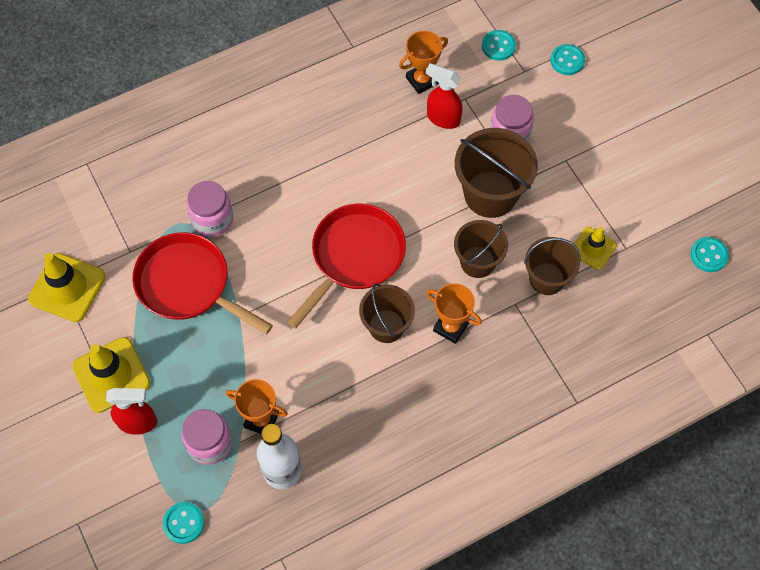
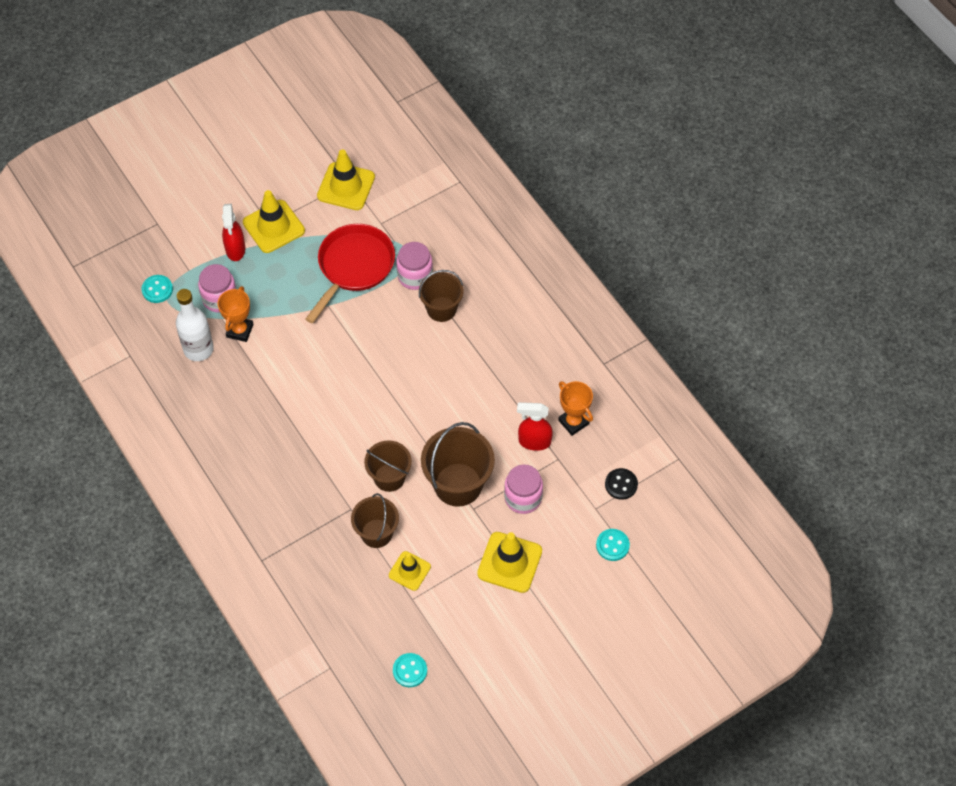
camera: 85 degrees right, 5 degrees down
red pan [287,204,406,329] -> none
brown bucket [359,283,415,343] -> brown bucket moved to [419,270,464,322]
red spray bottle [426,63,463,129] -> red spray bottle turned 105 degrees counterclockwise [517,402,553,451]
orange trophy [426,283,482,344] -> none
turquoise button [482,30,516,61] -> black button [605,468,638,500]
none -> yellow traffic cone [477,532,542,593]

